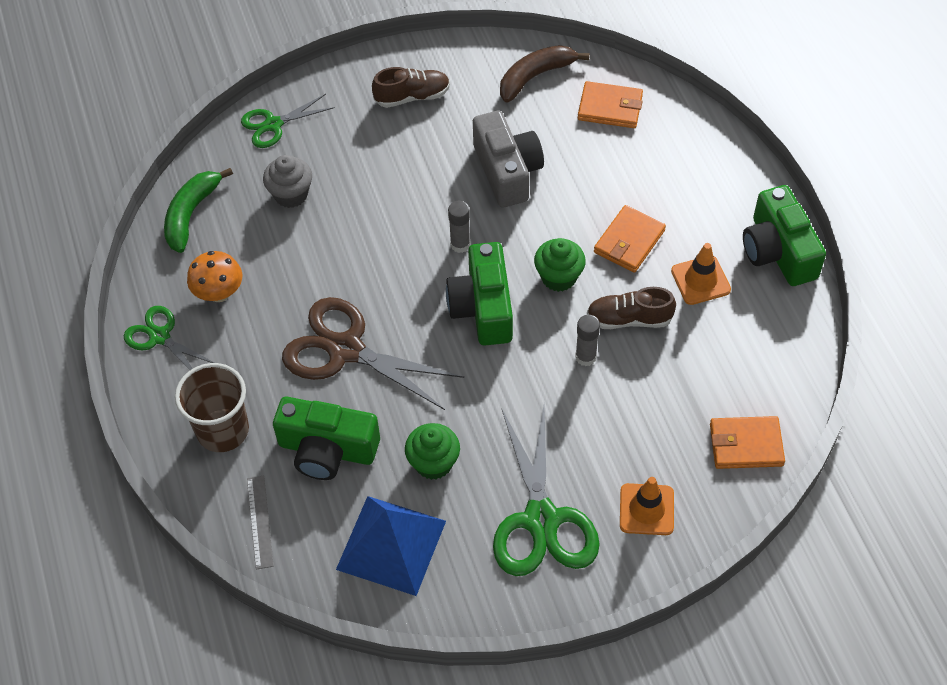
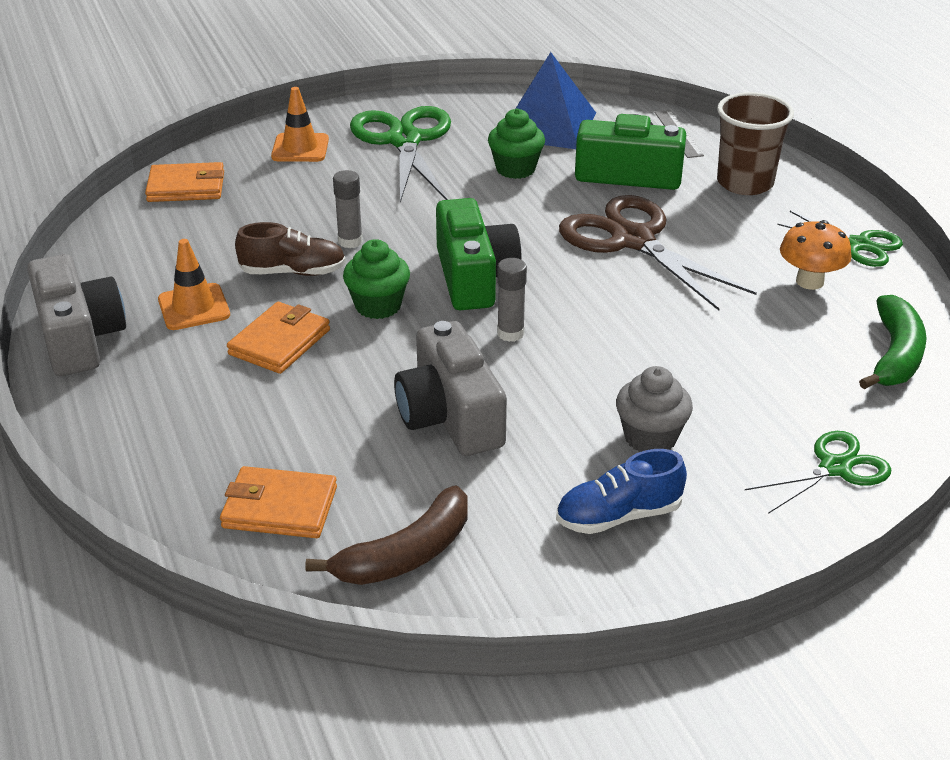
camera: 175 degrees right, 20 degrees down
grey cupcake [263,155,312,208] -> grey cupcake moved to [616,366,693,452]
brown scissors [282,297,464,410] -> brown scissors turned 150 degrees counterclockwise [559,195,757,311]
brown shoe [372,67,450,108] -> blue shoe [556,449,687,534]
green camera [743,185,826,286] -> grey camera [27,254,126,376]

